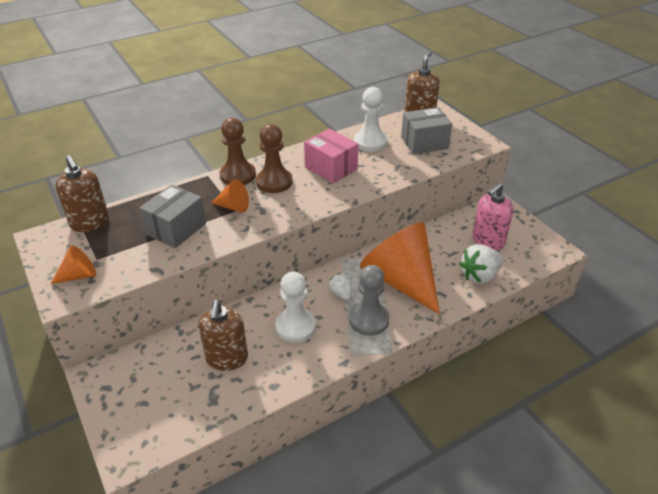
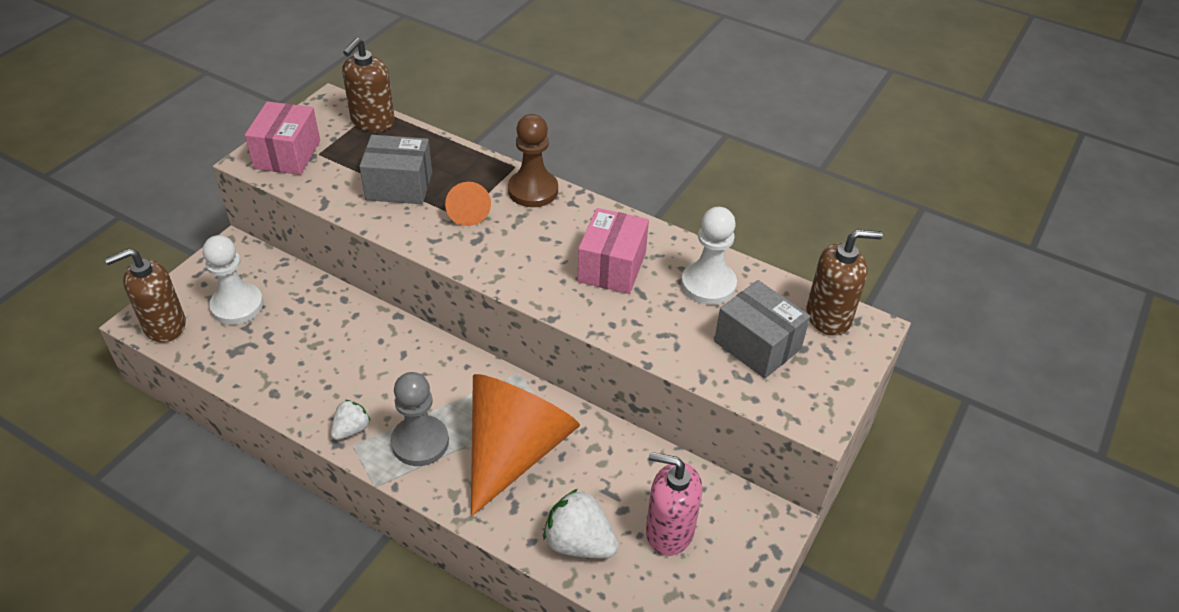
camera: 60 degrees right, 5 degrees up
orange cone [51,246,96,284] -> pink box [245,101,320,175]
brown soap dispenser [199,300,248,371] -> brown soap dispenser moved to [105,248,186,343]
brown pawn [256,124,293,193] -> none
white pawn [275,272,316,343] -> white pawn moved to [203,235,263,325]
white strawberry [329,273,352,300] -> white strawberry moved to [331,400,370,440]

